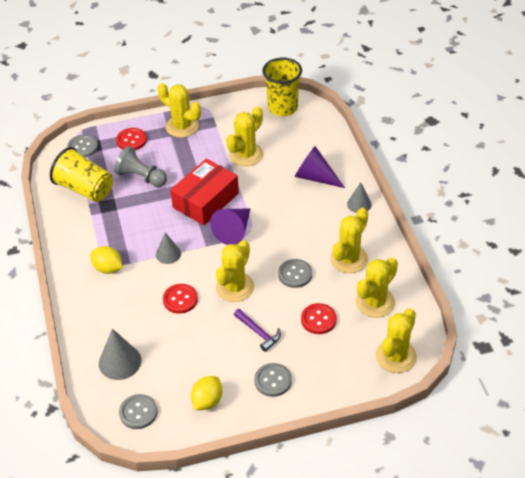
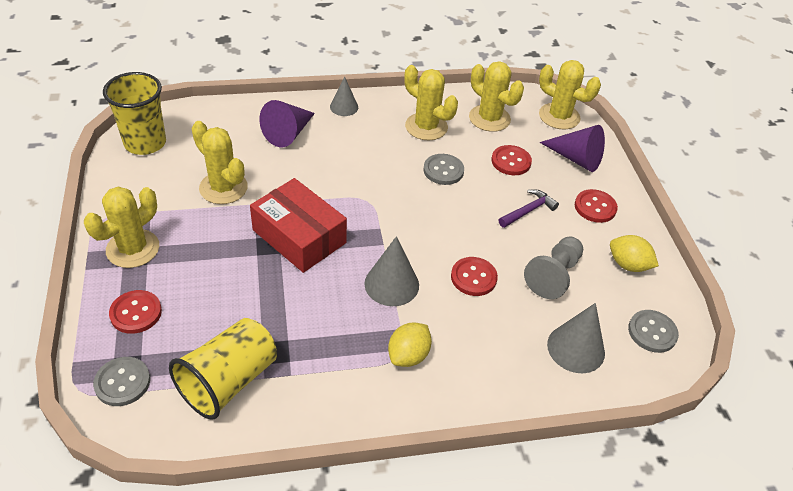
camera: 90 degrees left, 0 degrees up
grey pawn [114,146,167,187] -> grey pawn moved to [524,236,583,299]
grey cone [156,232,181,264] -> grey cone [364,236,419,306], size x1.55
purple cone [210,208,250,245] -> purple cone moved to [540,125,605,172]
yellow cactus [216,240,254,302] -> none
grey button [254,363,292,397] -> red button [575,189,618,223]

